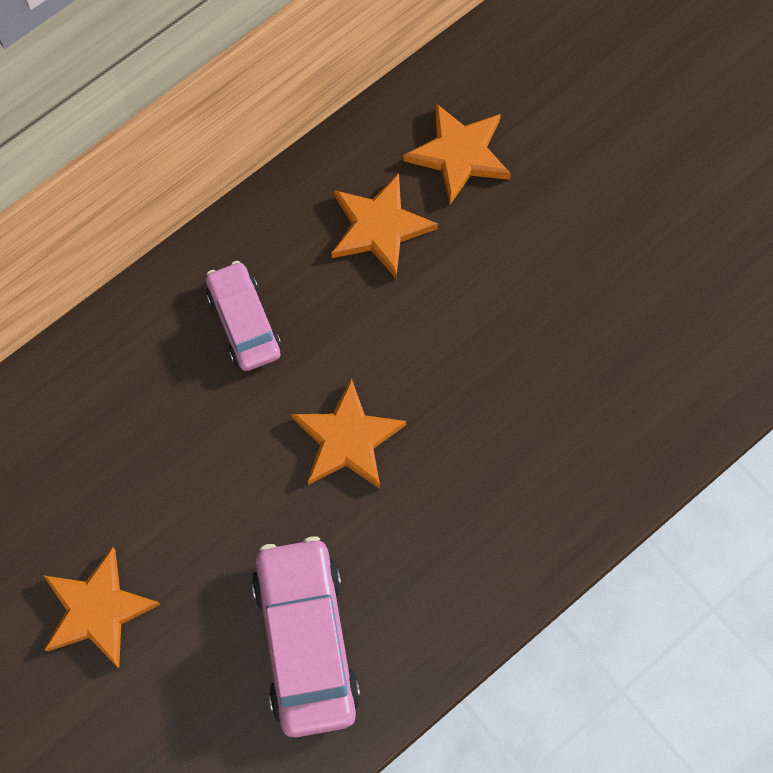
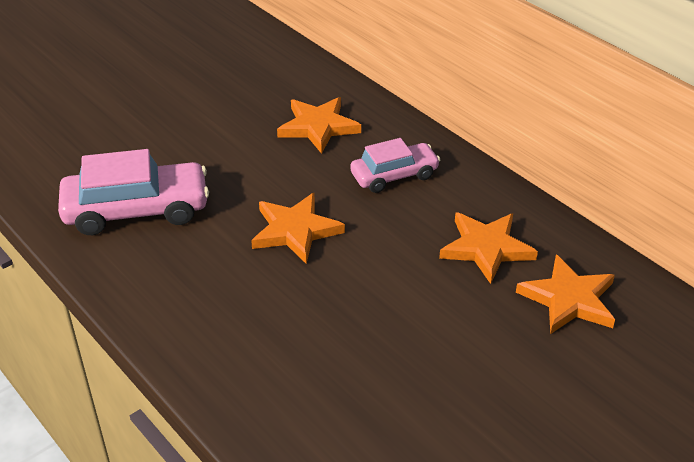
camera: 90 degrees right, 30 degrees down
orange star [43,547,161,668] -> orange star moved to [277,97,361,154]

